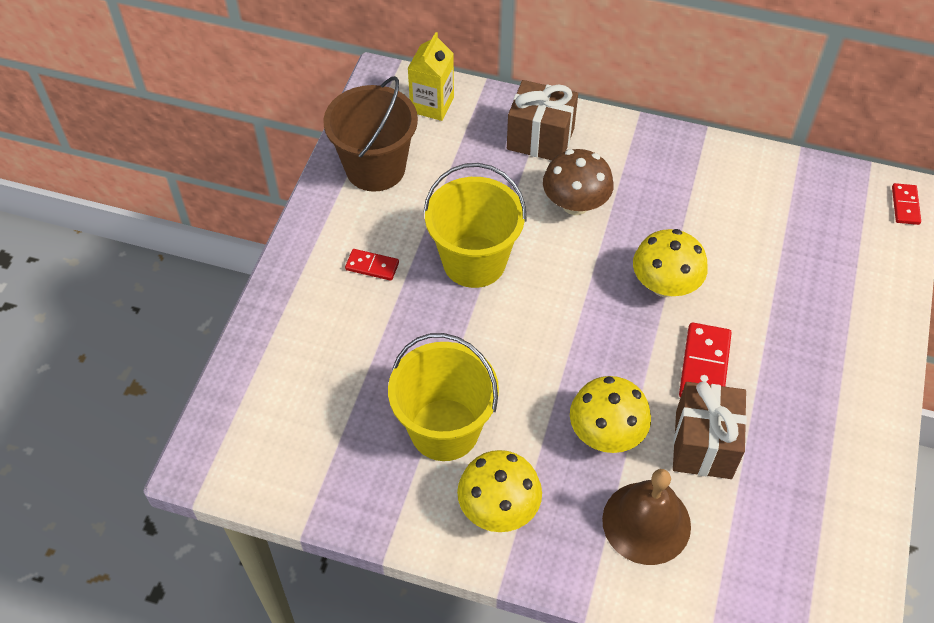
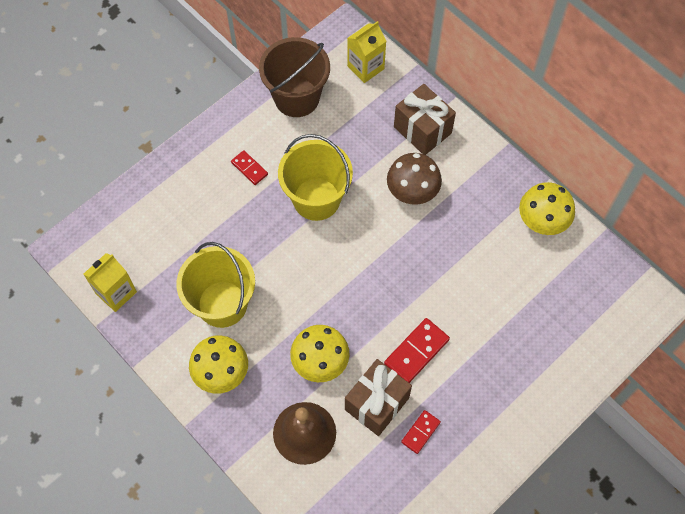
camera: 30 degrees right, 10 degrees up
yellow mushroom [633,229,708,297] -> yellow mushroom moved to [519,182,575,235]
red domino [892,183,921,225] -> red domino moved to [401,410,441,454]
none -> yellow carton [83,253,137,312]

